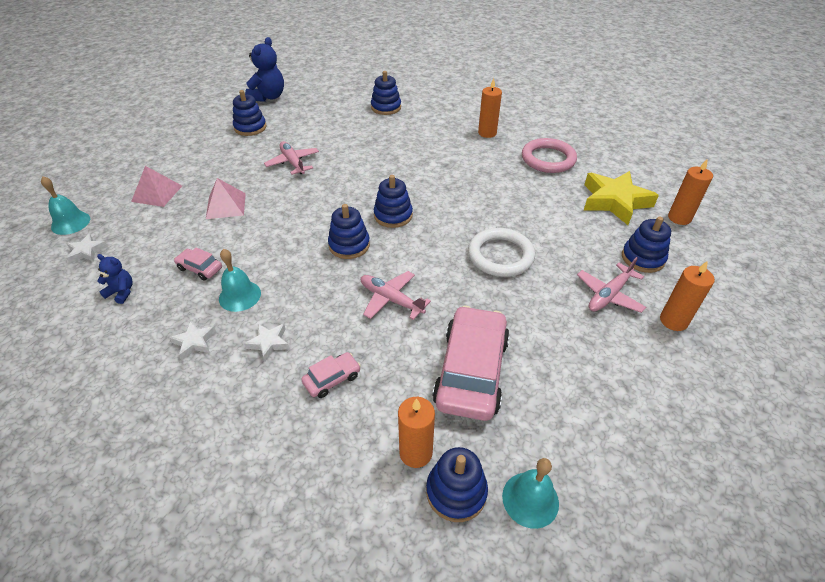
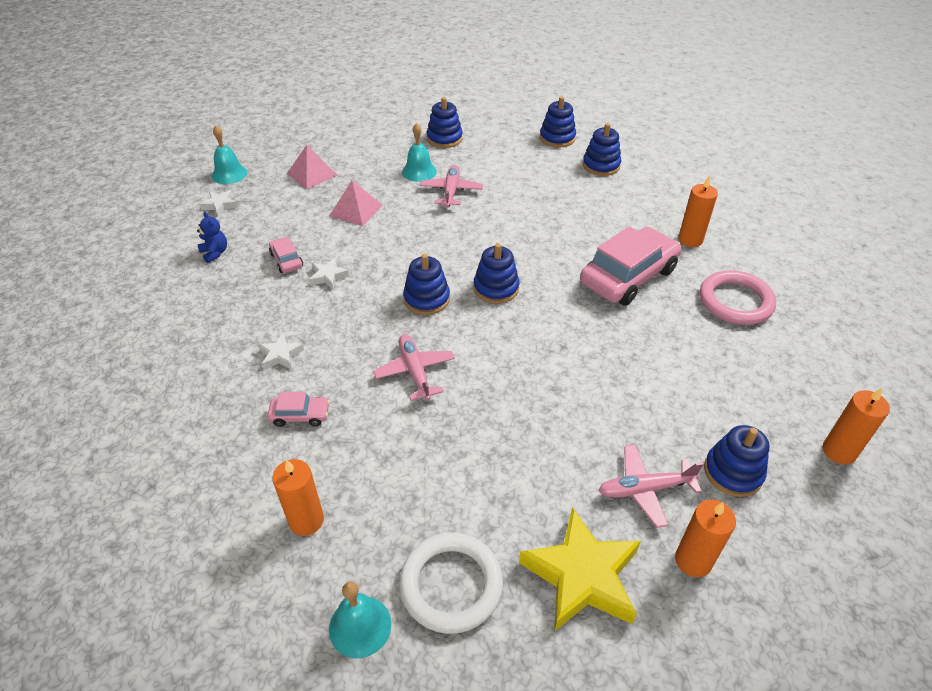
camera: 35 degrees right, 0 degrees up
white star [169,321,216,360] -> white star moved to [309,258,349,289]
turquoise bell [219,249,261,312] -> turquoise bell moved to [402,123,437,182]
blue teddy bear [245,37,284,102] -> none
blue stacking toy [426,447,488,522] -> blue stacking toy moved to [540,96,576,148]
pink car [432,306,510,421] -> pink car moved to [580,226,681,306]
white ring [468,228,535,277] -> white ring moved to [399,532,503,634]
yellow star [584,171,659,225] -> yellow star moved to [519,507,641,632]

